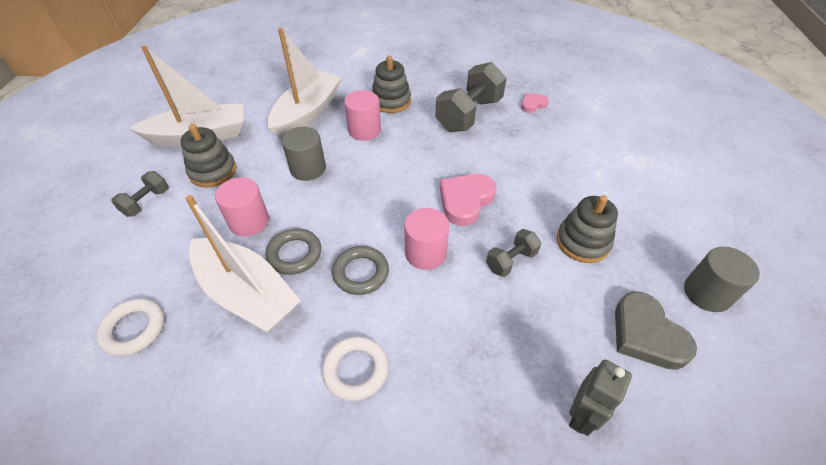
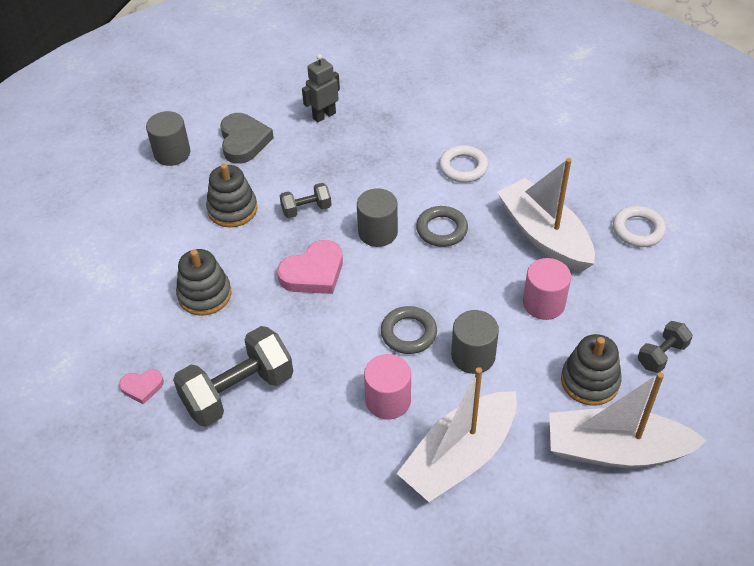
camera: 160 degrees left, 0 degrees up
grey ring [266,228,321,275] -> grey ring moved to [381,306,437,354]
grey stacking toy [372,55,411,113] -> grey stacking toy moved to [176,249,232,316]
pink cylinder [404,208,449,270] -> grey cylinder [357,188,398,247]

